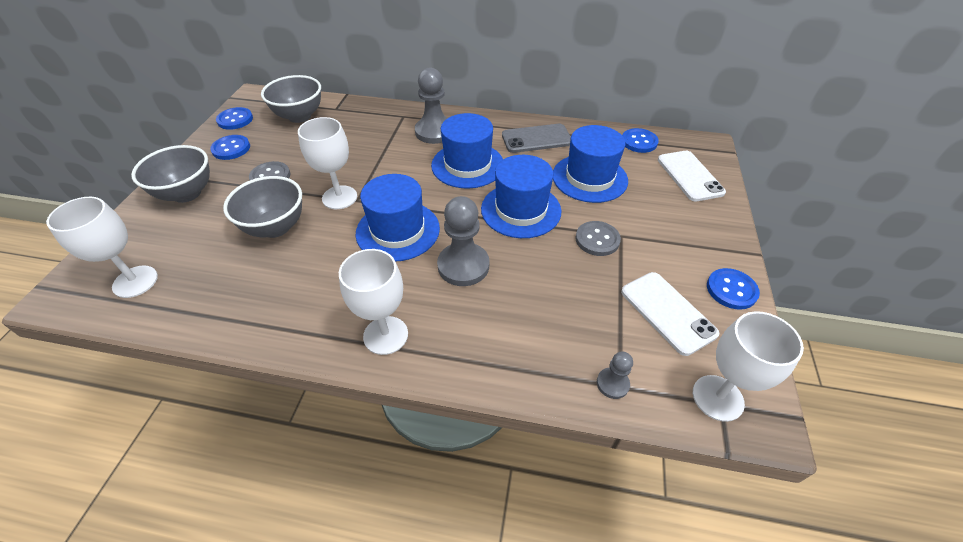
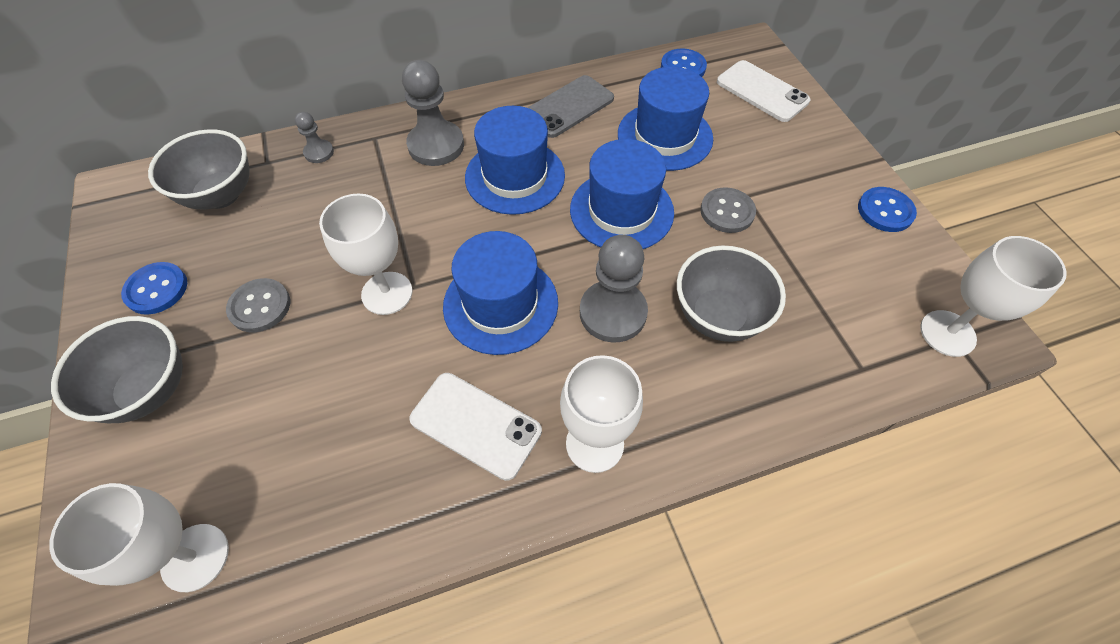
camera: 30 degrees left, 10 degrees up
blue button [216,107,253,130] -> none
grey bowl [223,176,302,238] -> grey bowl moved to [677,245,786,342]
grey pawn [597,352,633,399] -> grey pawn moved to [295,112,334,163]
white phone [621,272,719,356] -> white phone moved to [409,373,542,481]

